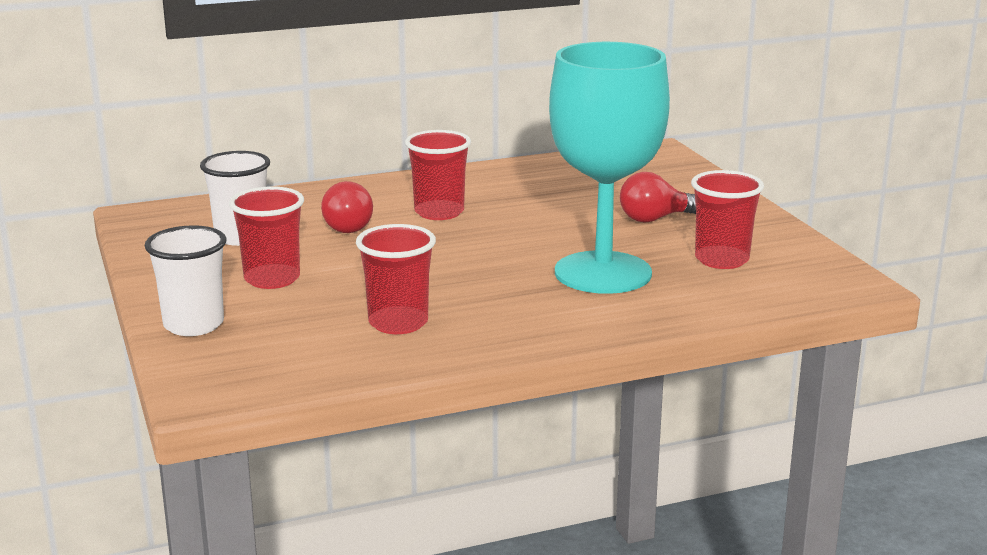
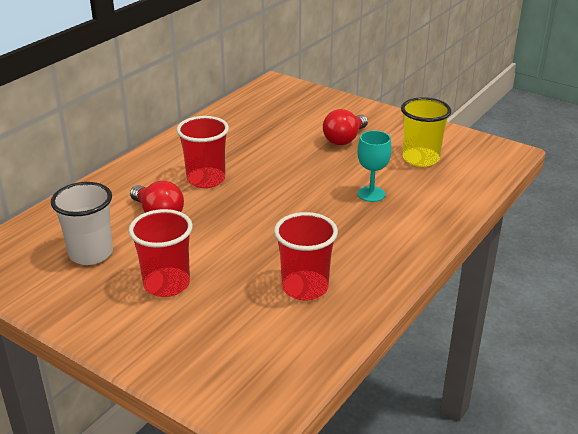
camera: 35 degrees left, 10 degrees up
white cup [145,225,227,336] -> none
turquoise goblet [549,42,670,294] -> turquoise goblet [357,131,392,202], size x0.40
red cup [691,170,764,269] -> yellow cup [401,97,451,167]

